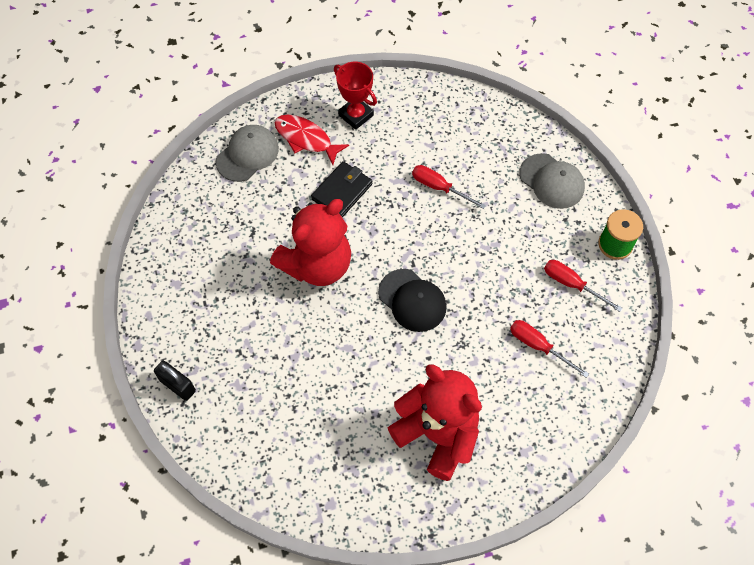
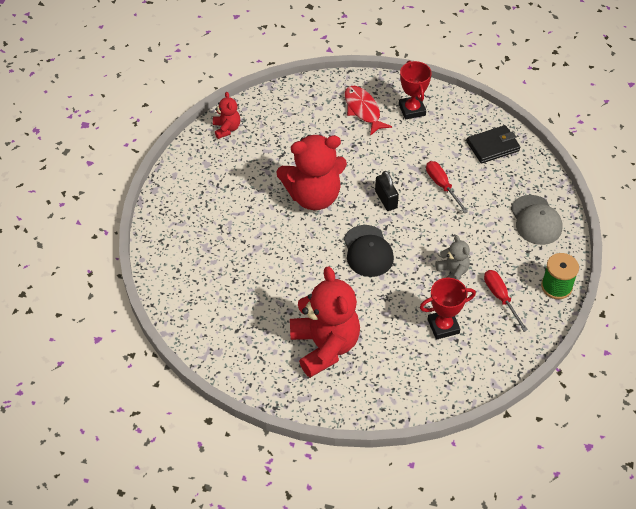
camera: 30 degrees right, 10 degrees down
black padlock [154,361,196,401] -> black padlock moved to [375,171,399,211]
grey cap [216,125,279,182] -> none
black wallet [311,161,372,218] -> black wallet moved to [467,125,520,164]
red screwdriver [510,320,589,378] -> red trophy [420,278,476,340]
none -> red teddy bear [213,92,240,139]
none -> grey teddy bear [435,235,470,280]

